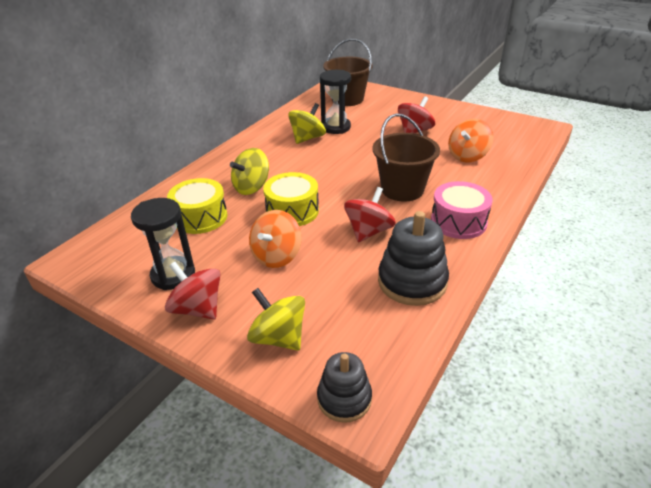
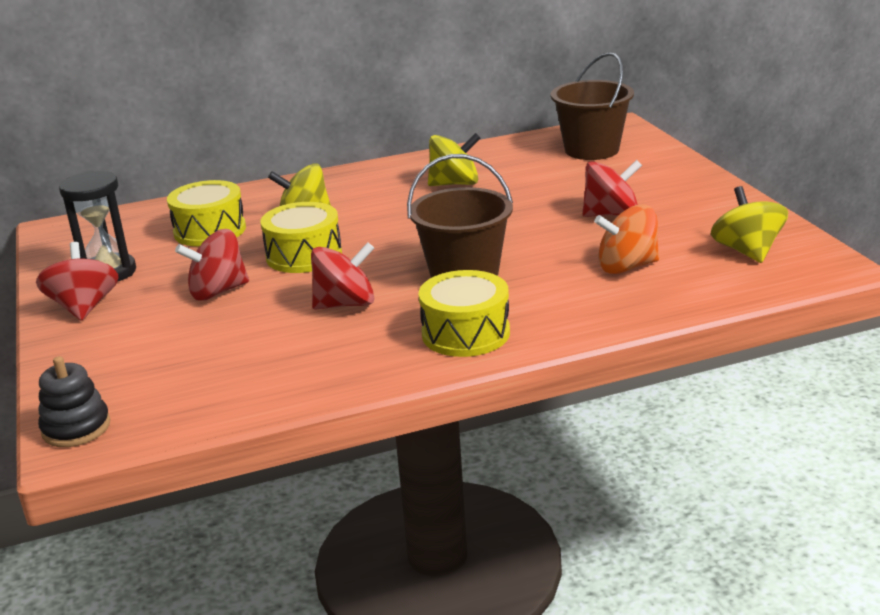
camera: 40 degrees right, 10 degrees down
yellow spinning top [247,288,305,350] -> yellow spinning top moved to [711,186,788,263]
orange spinning top [249,210,302,268] -> red spinning top [175,229,249,301]
black hourglass [320,70,351,134] -> none
black stacking toy [378,211,449,306] -> none
pink drum [431,181,493,239] -> yellow drum [419,270,510,357]

